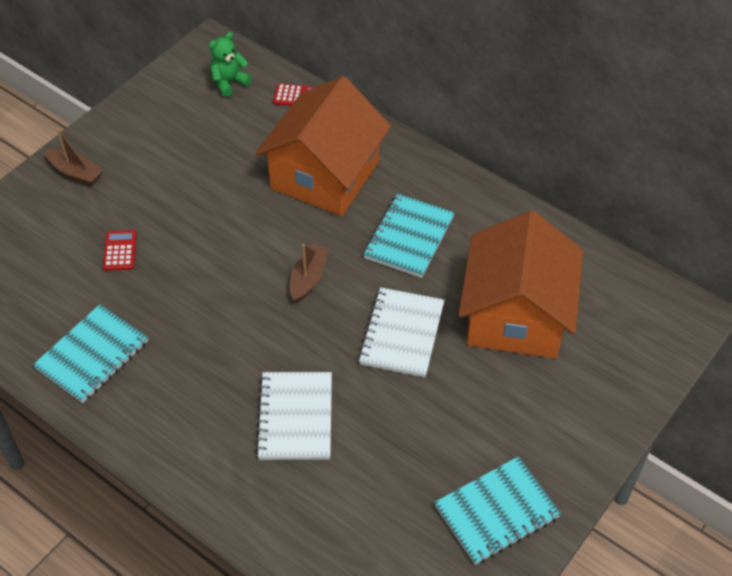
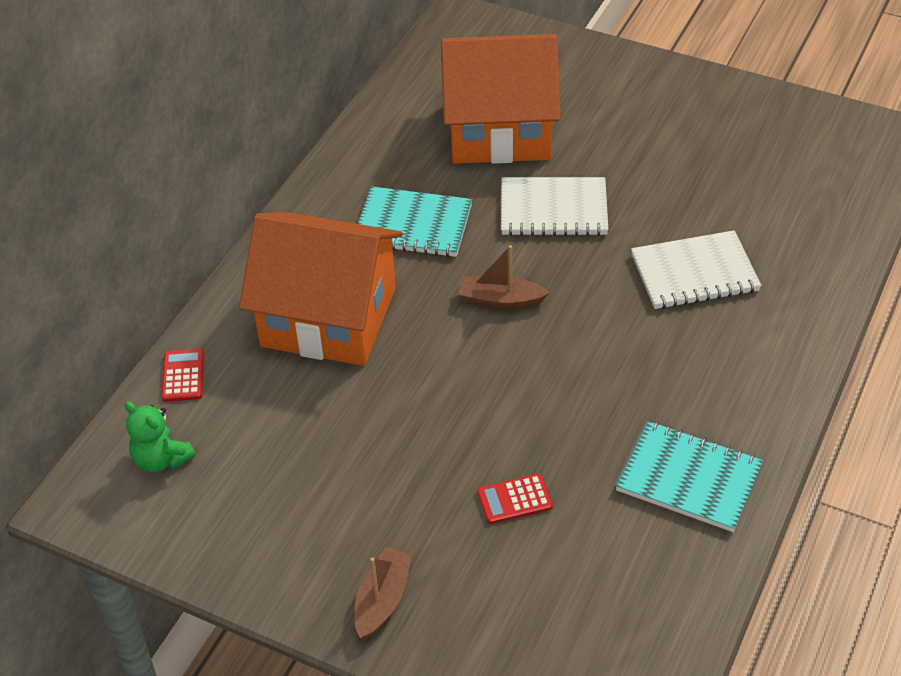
camera: 100 degrees left, 5 degrees down
turquoise notebook [434,456,561,565] -> none

